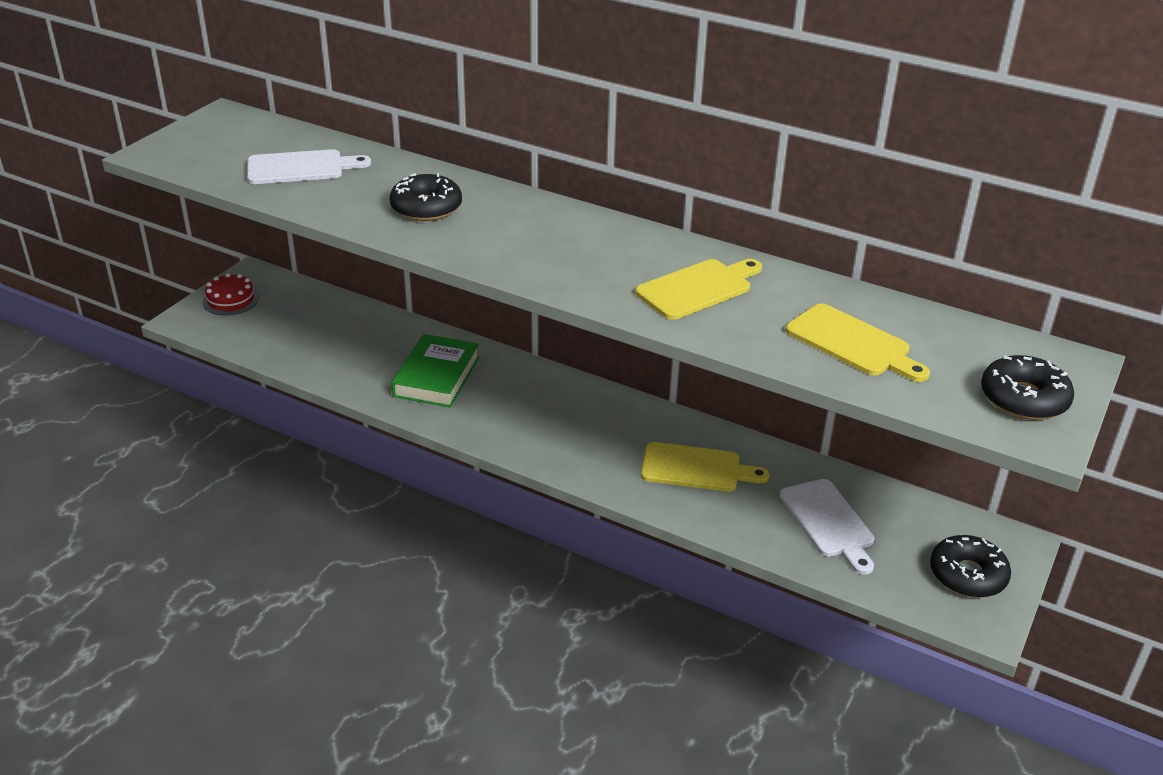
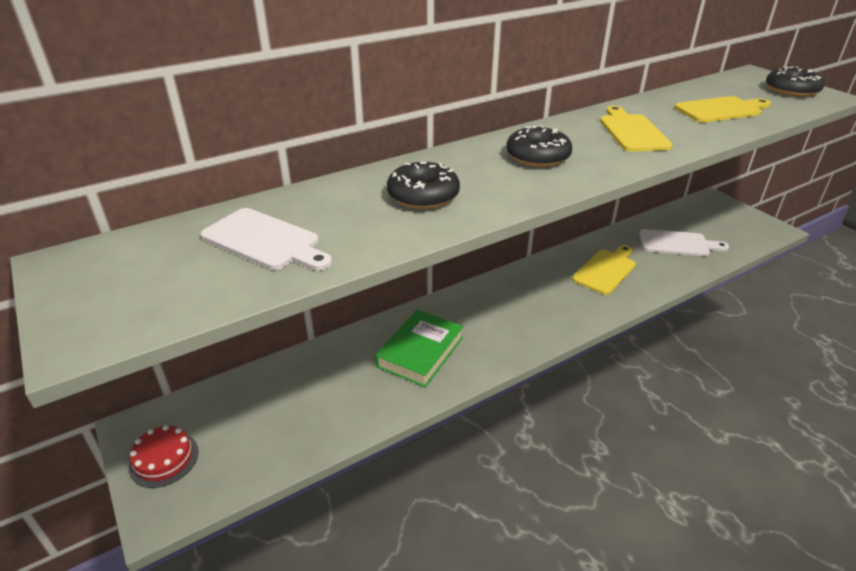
camera: 60 degrees left, 0 degrees up
white cutting board [247,149,371,184] -> white cutting board turned 105 degrees clockwise [201,208,332,271]
green book [392,334,479,408] -> green book turned 75 degrees clockwise [375,310,464,387]
black donut [930,535,1011,598] -> black donut moved to [506,125,572,167]

